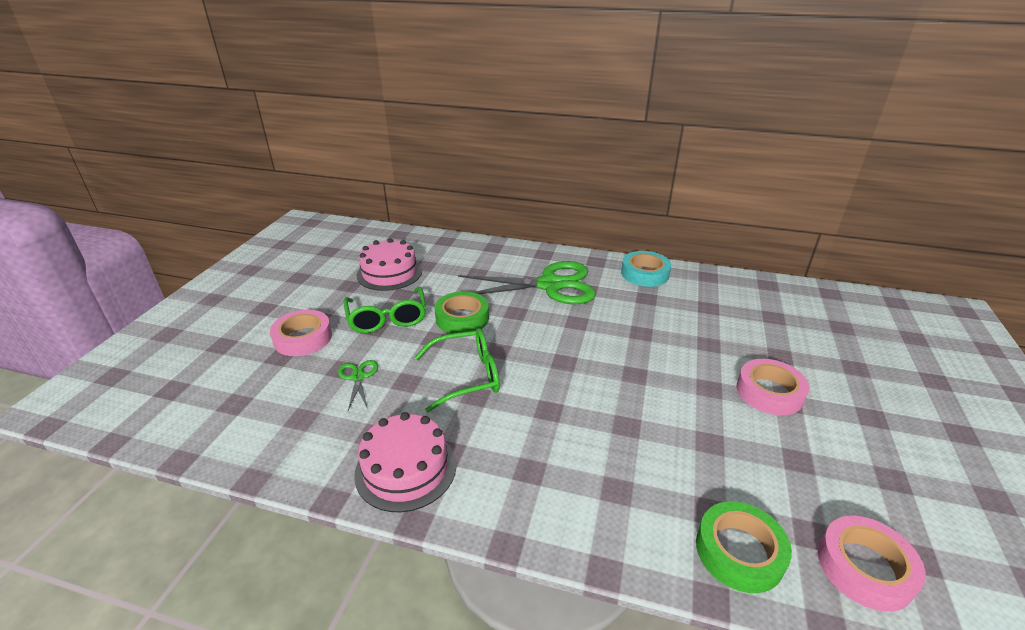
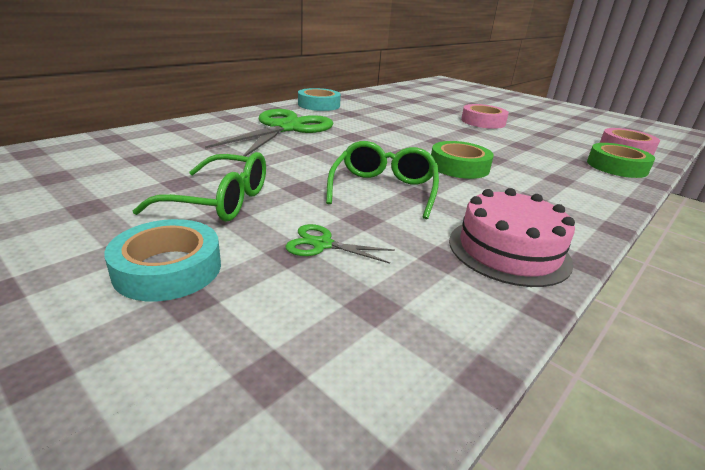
camera: 65 degrees left, 5 degrees down
pink tape [270,310,332,356] -> turquoise tape [104,219,221,301]
pink cake [357,238,422,291] -> none
green tape [435,291,489,334] -> green tape moved to [431,141,494,179]

